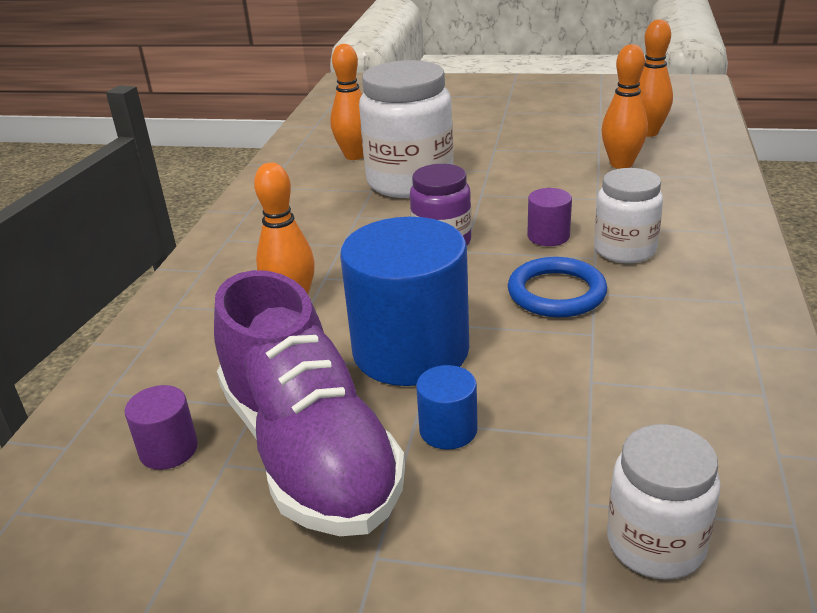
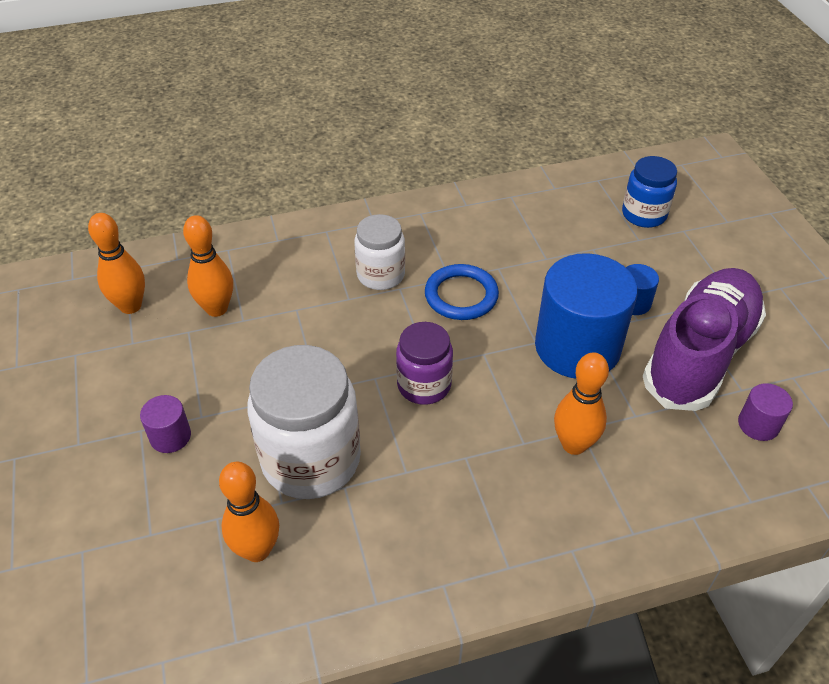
camera: 120 degrees left, 15 degrees up
purple cylinder [527,188,572,246] -> purple cylinder moved to [140,395,191,453]
white jar [607,424,721,580] -> blue jar [622,156,677,228]

